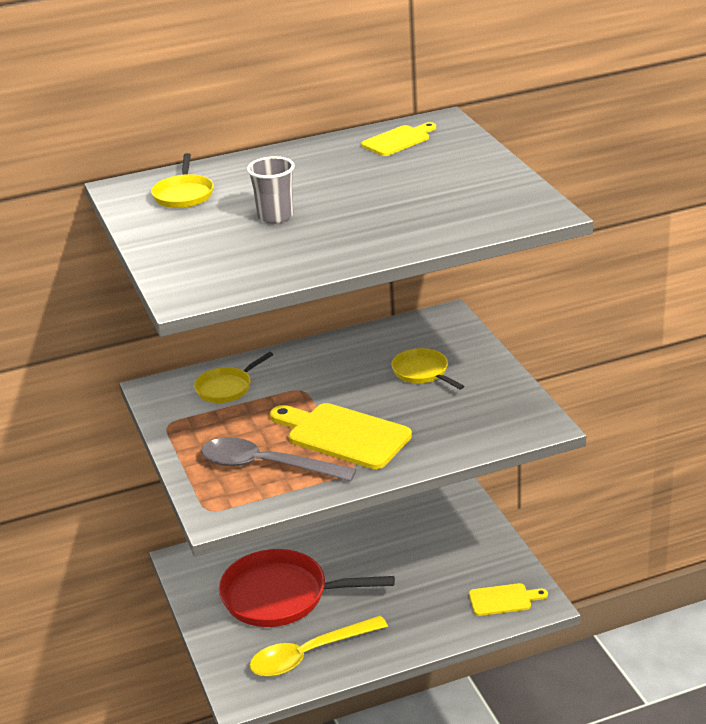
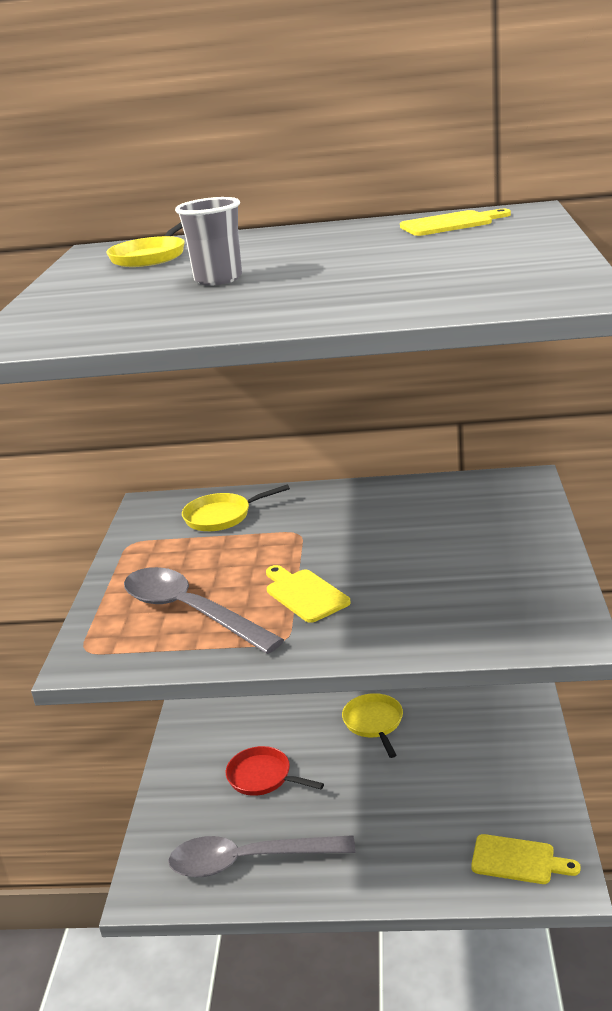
camera: 25 degrees right, 5 degrees down
red pan [219,549,395,627] -> red pan [226,746,324,796], size x0.51
yellow spoon [250,616,388,677] -> grey spoon [168,835,355,877]
yellow cutting board [270,403,412,469] -> yellow cutting board [266,565,351,623], size x0.57
yellow pan [391,348,464,389] -> yellow pan moved to [342,693,403,758]

